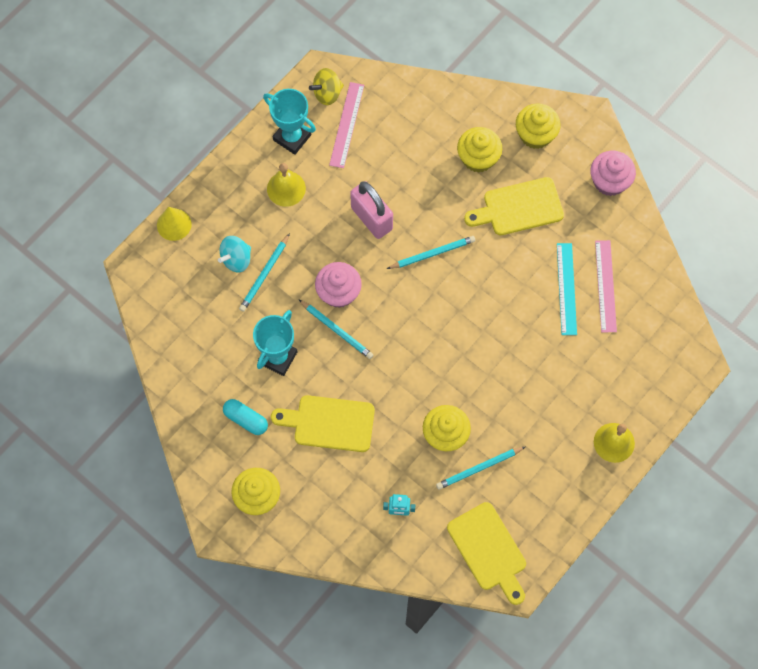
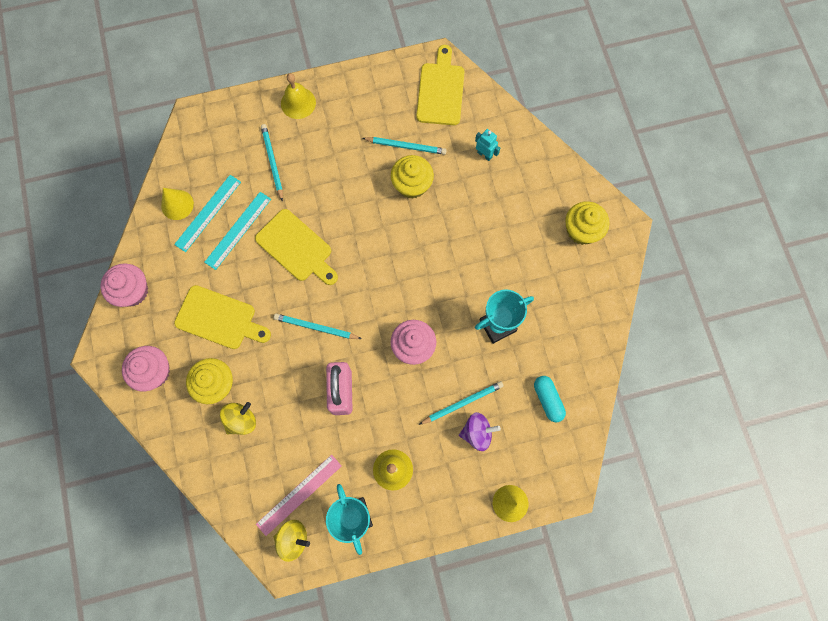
camera: 145 degrees left, 5 degrees up
turquoise spinning top [218,236,251,272] -> purple spinning top [459,412,501,451]
turquoise capsule [223,399,268,435] -> turquoise capsule moved to [534,376,566,422]
yellow cutting board [271,395,375,452] -> yellow cutting board moved to [255,209,338,285]
turquoise pencil [298,299,374,359] -> turquoise pencil moved to [261,124,283,202]
yellow cupcake [516,103,561,149] -> pink cupcake [122,346,170,391]
pink ruler [595,240,617,332] -> turquoise ruler [174,175,241,252]
none -> yellow cone [161,188,194,220]
none -> yellow spinning top [220,402,256,435]

